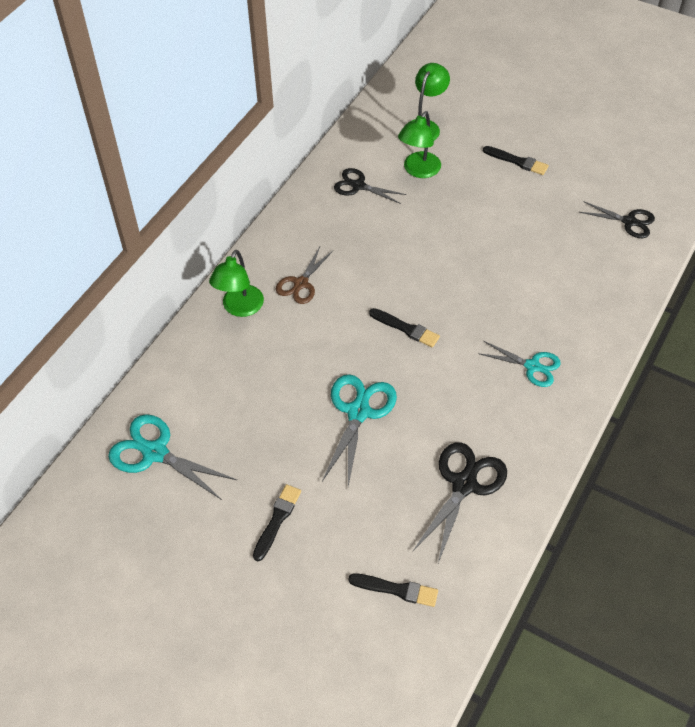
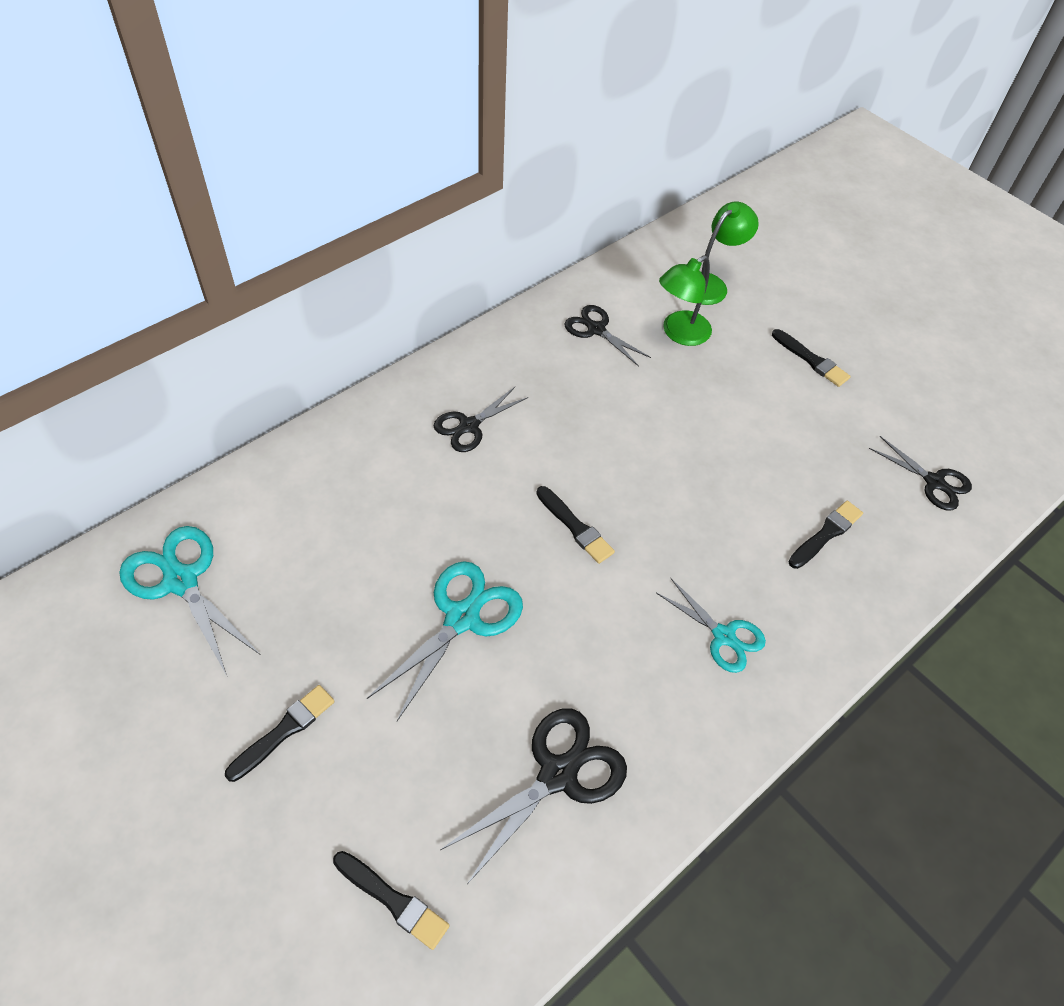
camera: 15 degrees right, 0 degrees up
green lamp [209,250,264,317] -> none
brown scissors [276,247,333,304] -> black scissors [434,387,528,452]
none -> black brush [788,501,863,569]

